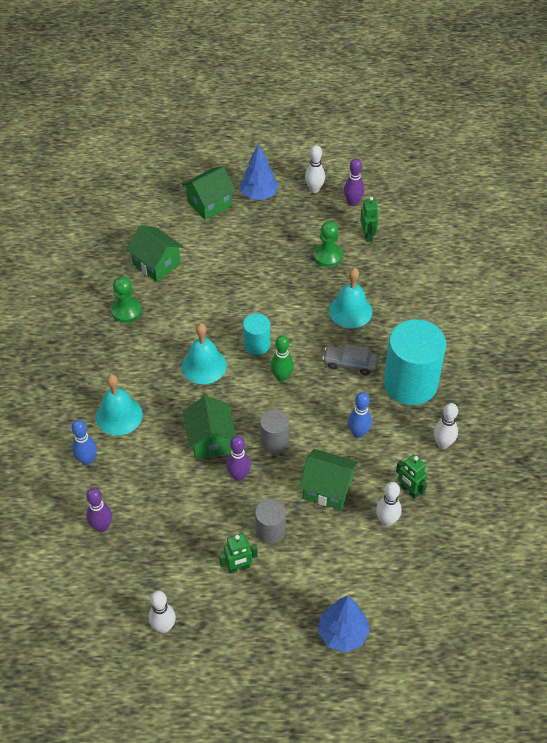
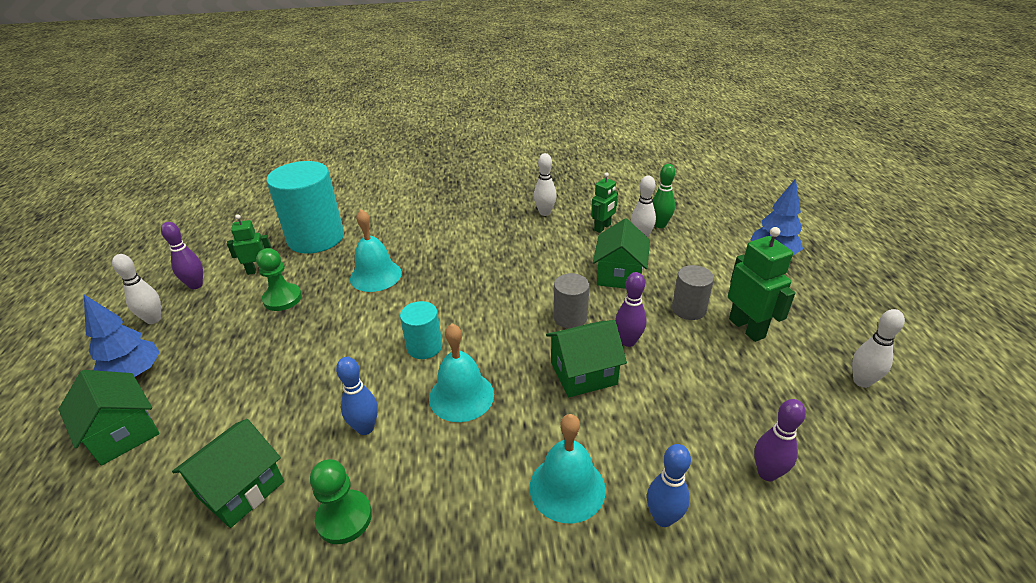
camera: 95 degrees left, 15 degrees down
green robot [219,533,258,573] -> green robot [728,227,795,342], size x1.56
green bowling pin [271,335,294,382] -> green bowling pin moved to [653,164,675,228]
grey car [322,344,379,375] -> none
blue bowling pin [348,392,372,438] -> blue bowling pin moved to [336,357,378,435]
turquoise cylinder [384,319,446,405] -> turquoise cylinder moved to [267,161,344,254]

